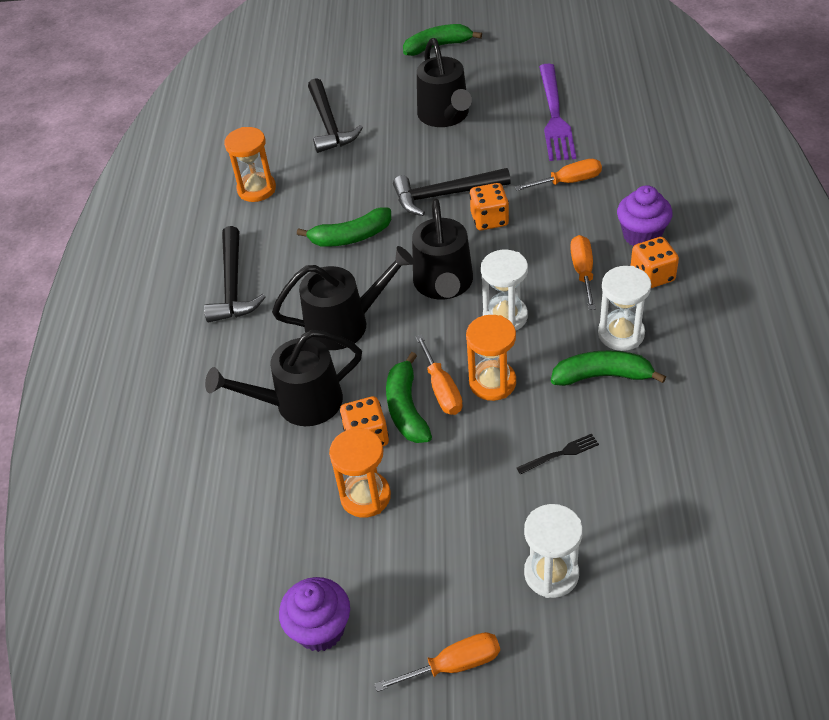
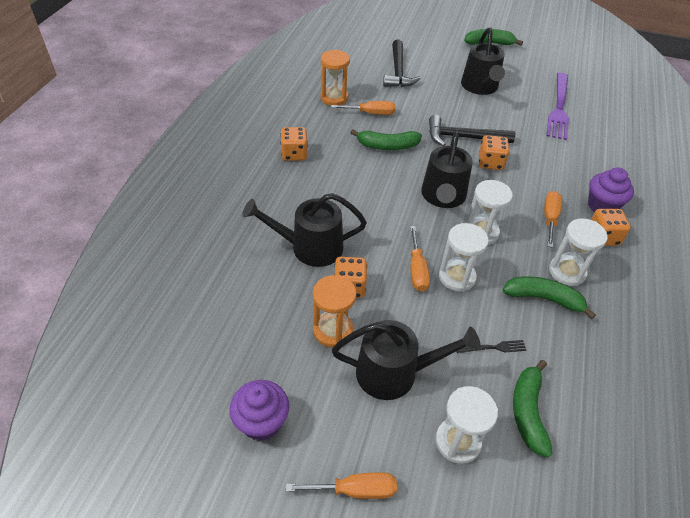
camera: 10 degrees right, 0 degrees up
black hammer [204,226,266,323] -> orange dice [281,127,308,161]
black watering can [272,246,415,350] -> black watering can moved to [332,320,481,400]
green banana [386,352,432,443] -> green banana moved to [513,360,553,457]
orange hourglass [466,315,516,401] -> white hourglass [439,223,489,292]
orange screwdriver [515,159,602,191] -> orange screwdriver moved to [331,101,396,115]

